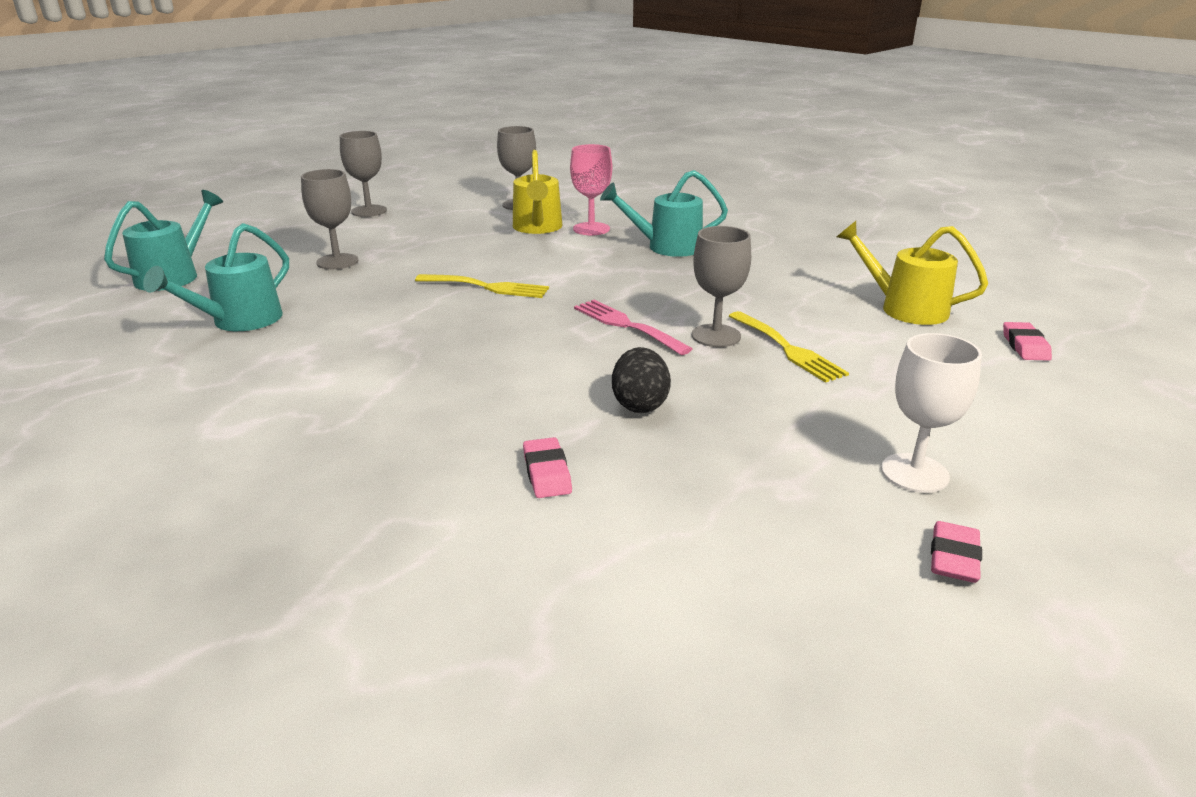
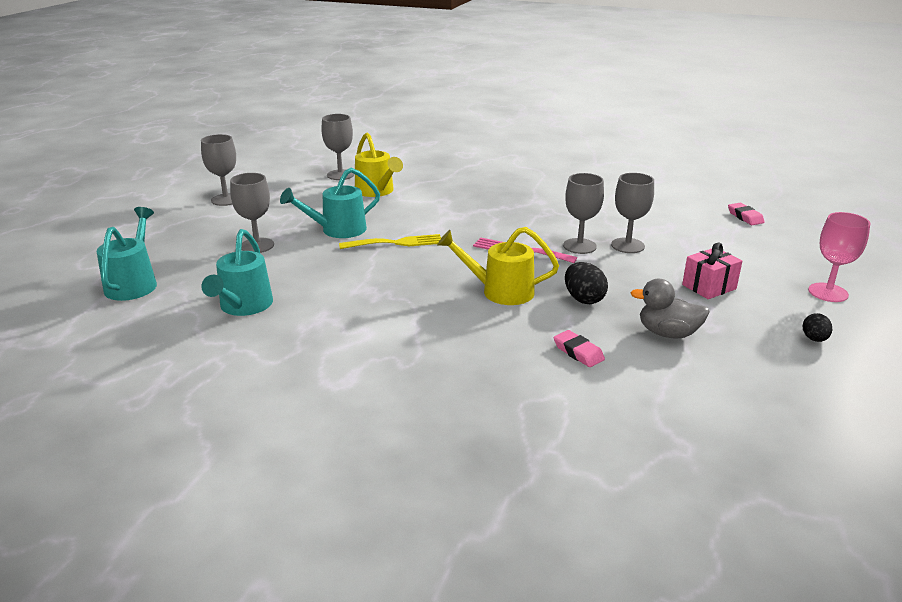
camera: 25 degrees left, 0 degrees up
pink goblet [570,144,612,235] -> pink goblet moved to [808,212,870,302]
turquoise watering can [600,170,728,257] -> turquoise watering can moved to [280,168,380,238]
yellow fork [729,311,849,383] -> grey goblet [611,173,654,253]
yellow watering can [837,221,988,325] -> yellow watering can moved to [437,227,559,305]
white goblet [881,333,982,493] -> none
pink eraser [931,521,982,583] -> black egg [803,313,832,342]
none -> grey duck [630,279,710,338]
none -> pink gift [682,243,742,299]

